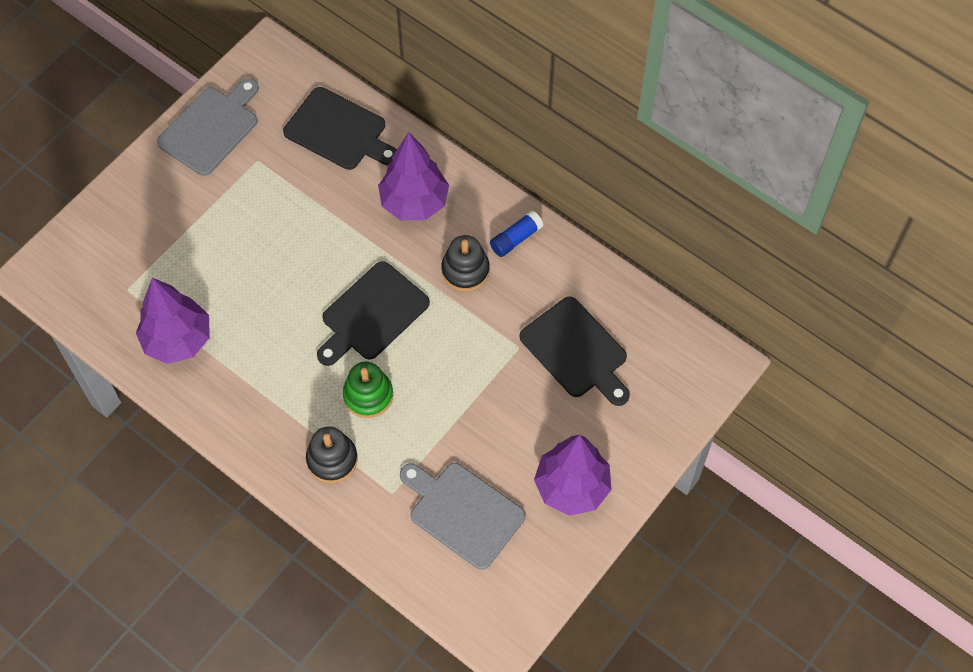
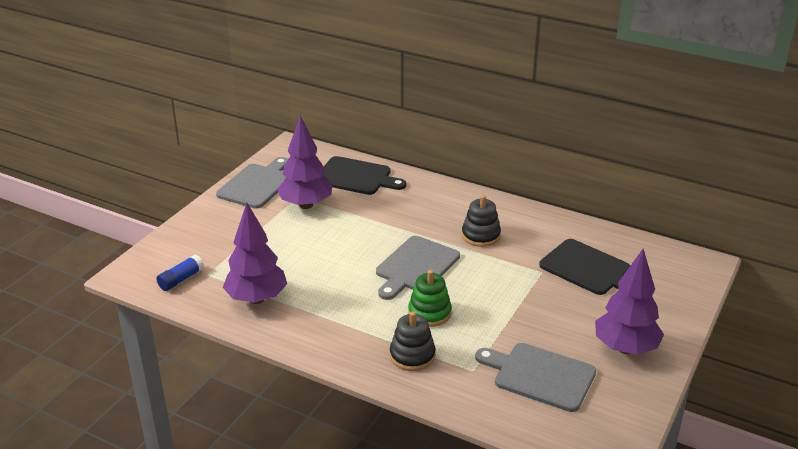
camera: 10 degrees left, 30 degrees down
black cutting board [317,261,430,366] -> grey cutting board [376,236,460,300]
purple tree [378,132,449,220] -> purple tree moved to [277,115,332,209]
blue glue stick [490,211,544,257] -> blue glue stick moved to [156,255,204,291]

